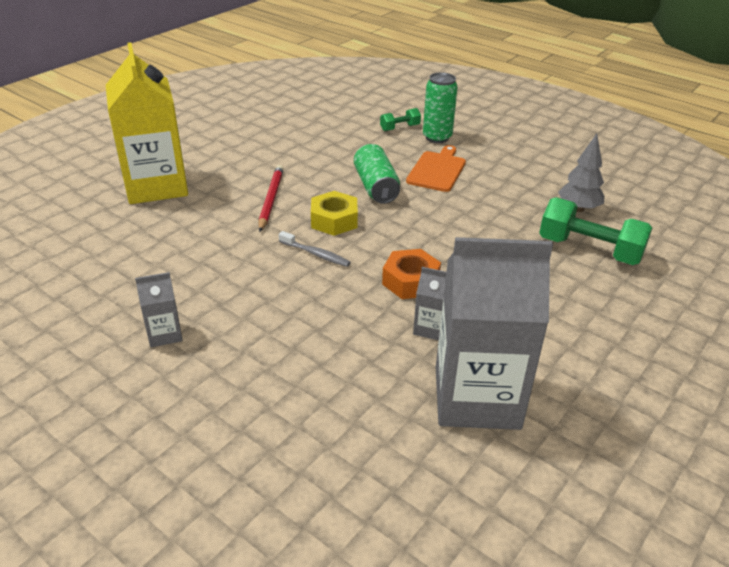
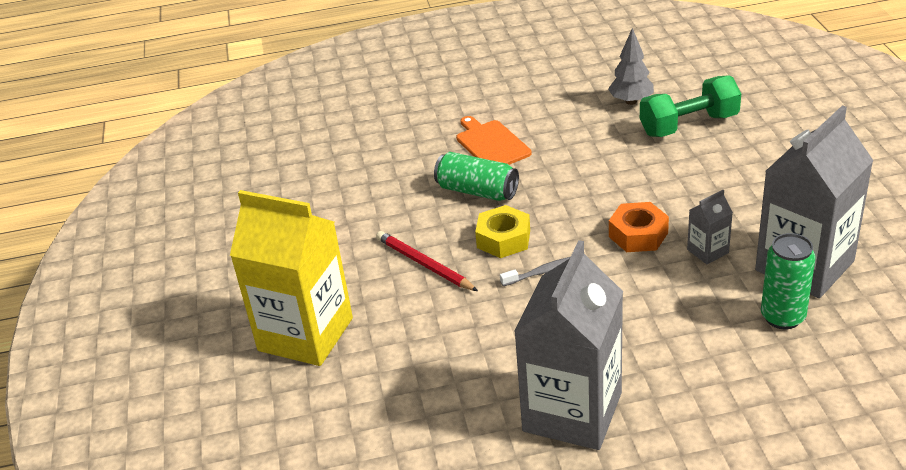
camera: 45 degrees left, 0 degrees up
grey carton [135,272,183,347] -> grey carton [514,240,623,450], size x2.36
green dumbbell [380,108,421,131] -> none
green can [423,72,458,143] -> green can moved to [761,233,815,329]

